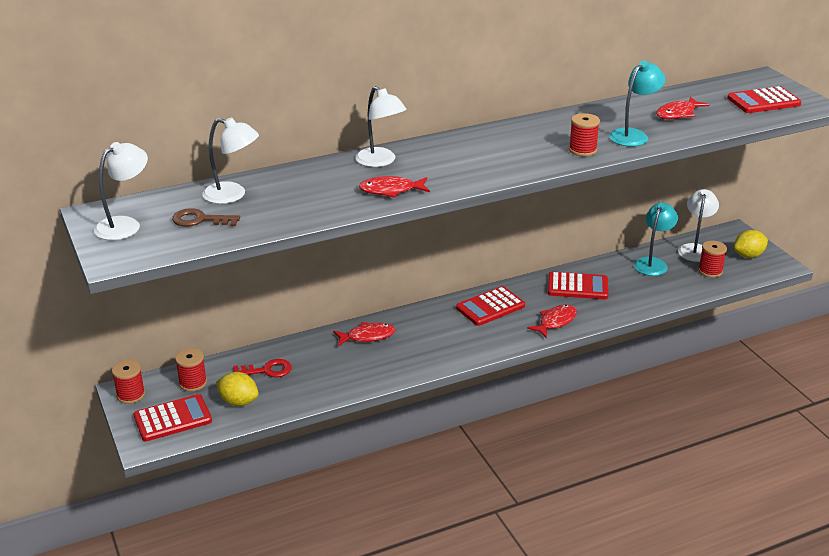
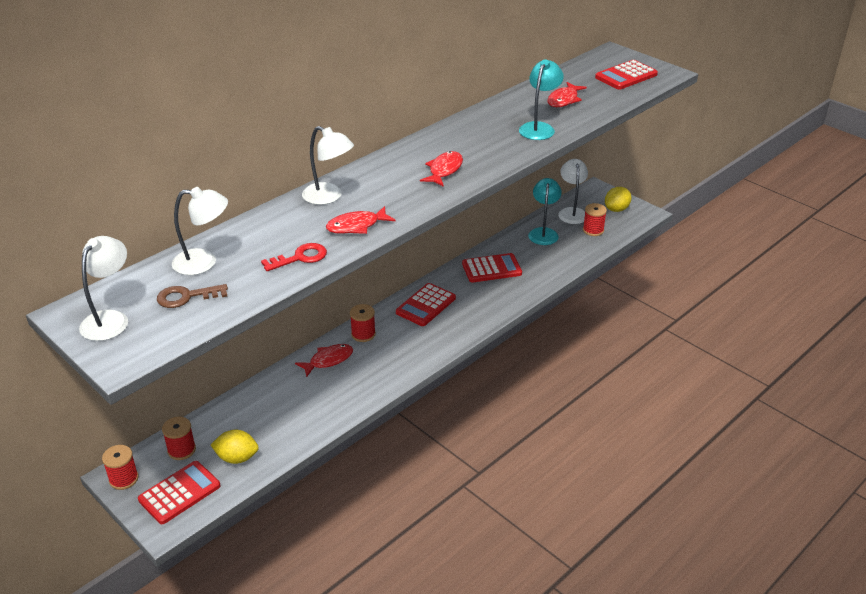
camera: 20 degrees left, 5 degrees up
red key [233,359,292,377] -> red key moved to [261,243,327,271]
red fish [527,305,577,338] -> red fish moved to [420,151,463,187]
red spool [569,113,600,156] -> red spool moved to [350,304,376,342]

